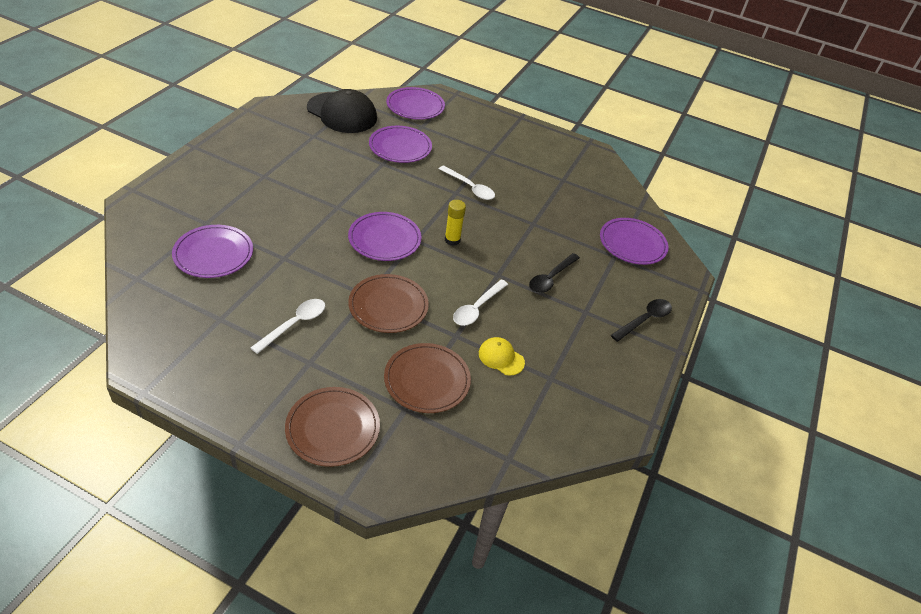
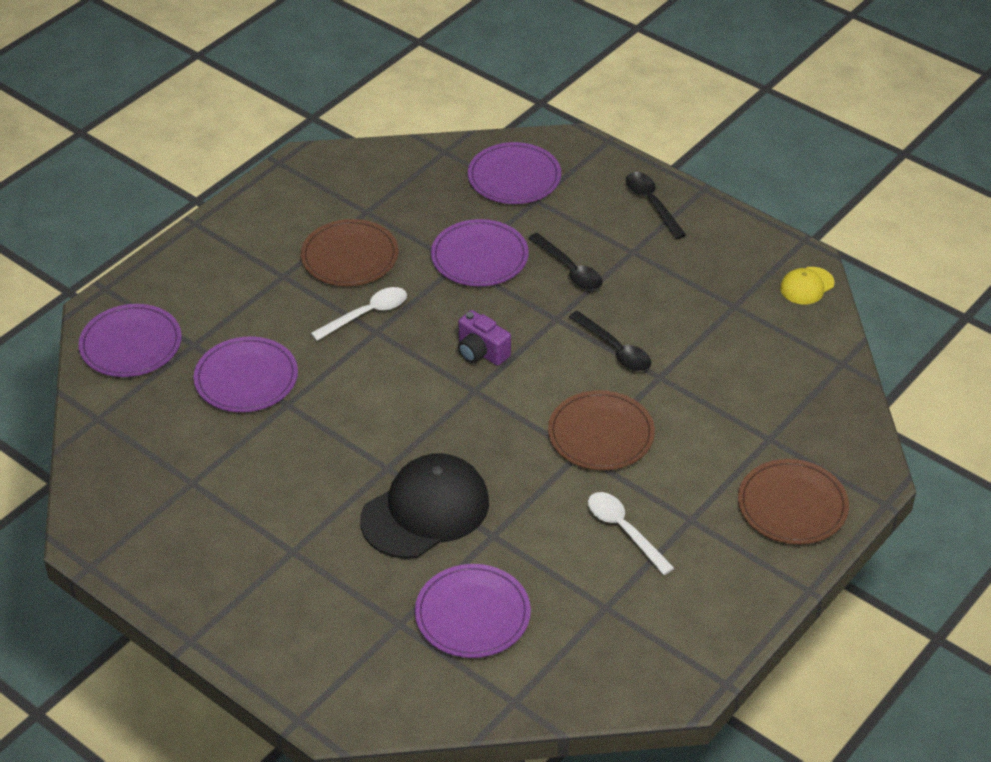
camera: 70 degrees left, 0 degrees up
black cap [307,89,377,133] -> black cap moved to [360,453,489,559]
purple plate [348,212,422,261] -> purple plate moved to [431,219,529,286]
brown plate [384,343,471,413] -> brown plate moved to [301,219,398,286]
yellow glue stick [445,200,466,246] -> purple camera [458,310,511,366]
white spoon [453,279,508,326] -> black spoon [569,311,651,371]
yellow cap [479,337,525,376] -> yellow cap moved to [780,267,835,305]

